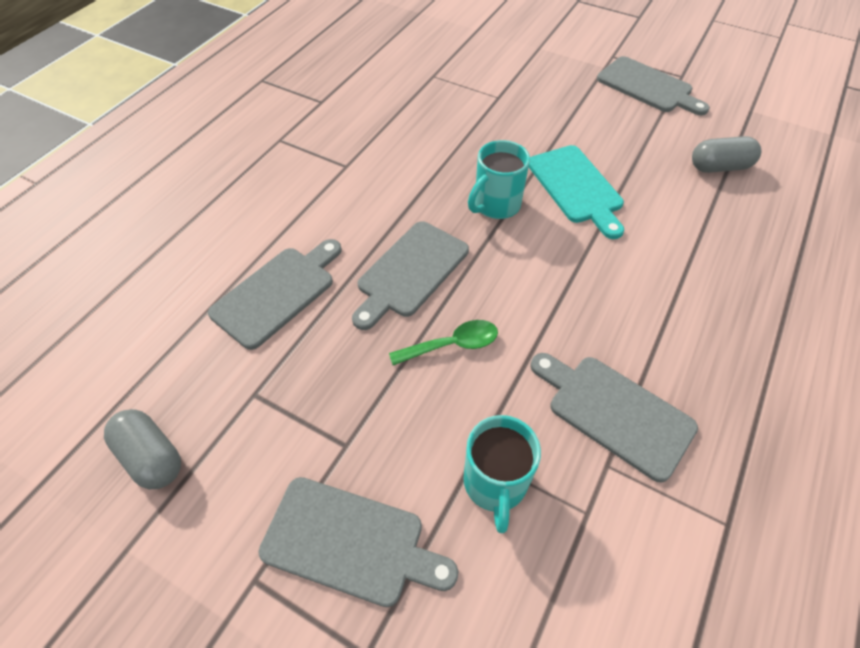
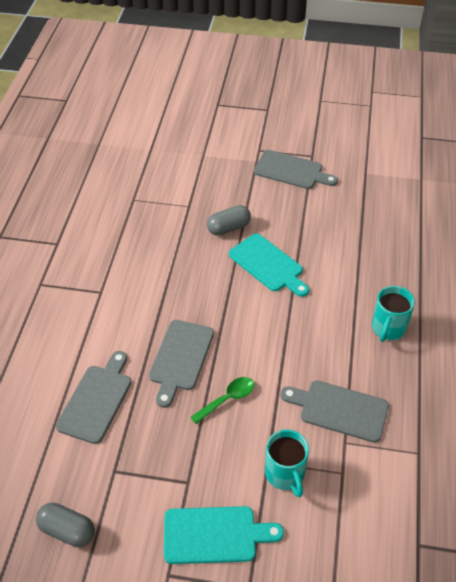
camera: 20 degrees left, 5 degrees down
grey cutting board [258,477,458,607] -> turquoise cutting board [164,506,284,564]
turquoise mug [468,140,530,219] -> turquoise mug moved to [372,286,415,342]
grey capsule [692,136,761,173] -> grey capsule moved to [207,205,251,236]

